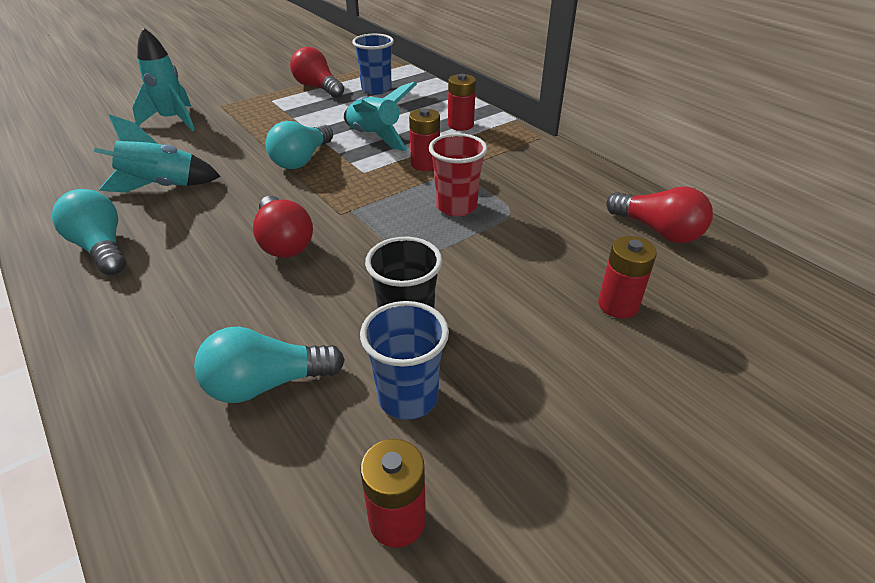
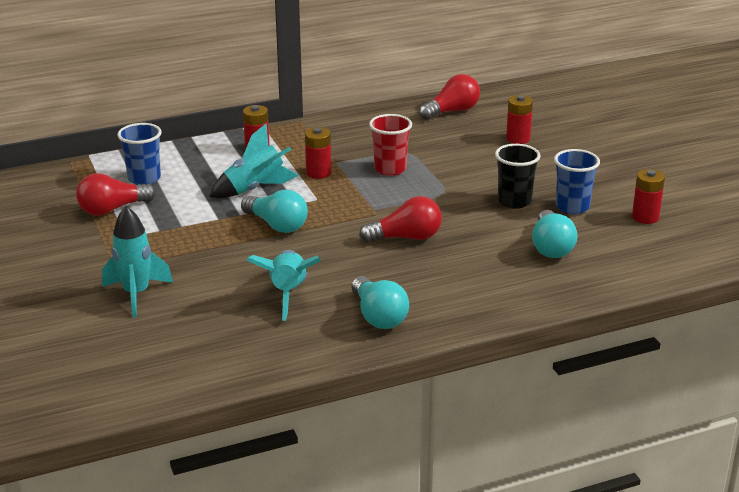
camera: 75 degrees left, 10 degrees down
turquoise light bulb [52,189,126,275] -> turquoise light bulb turned 90 degrees counterclockwise [352,276,409,329]

